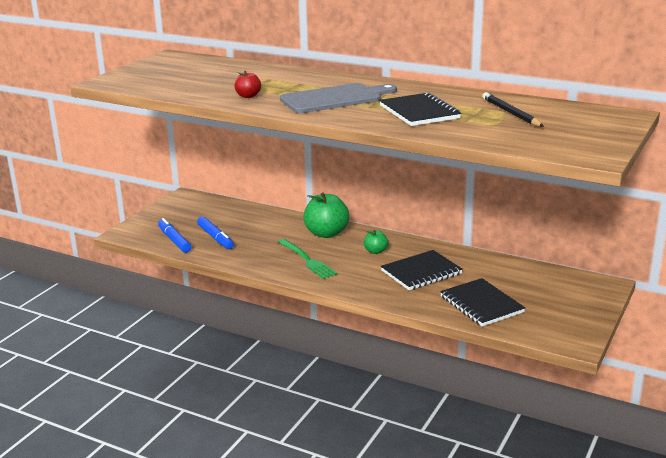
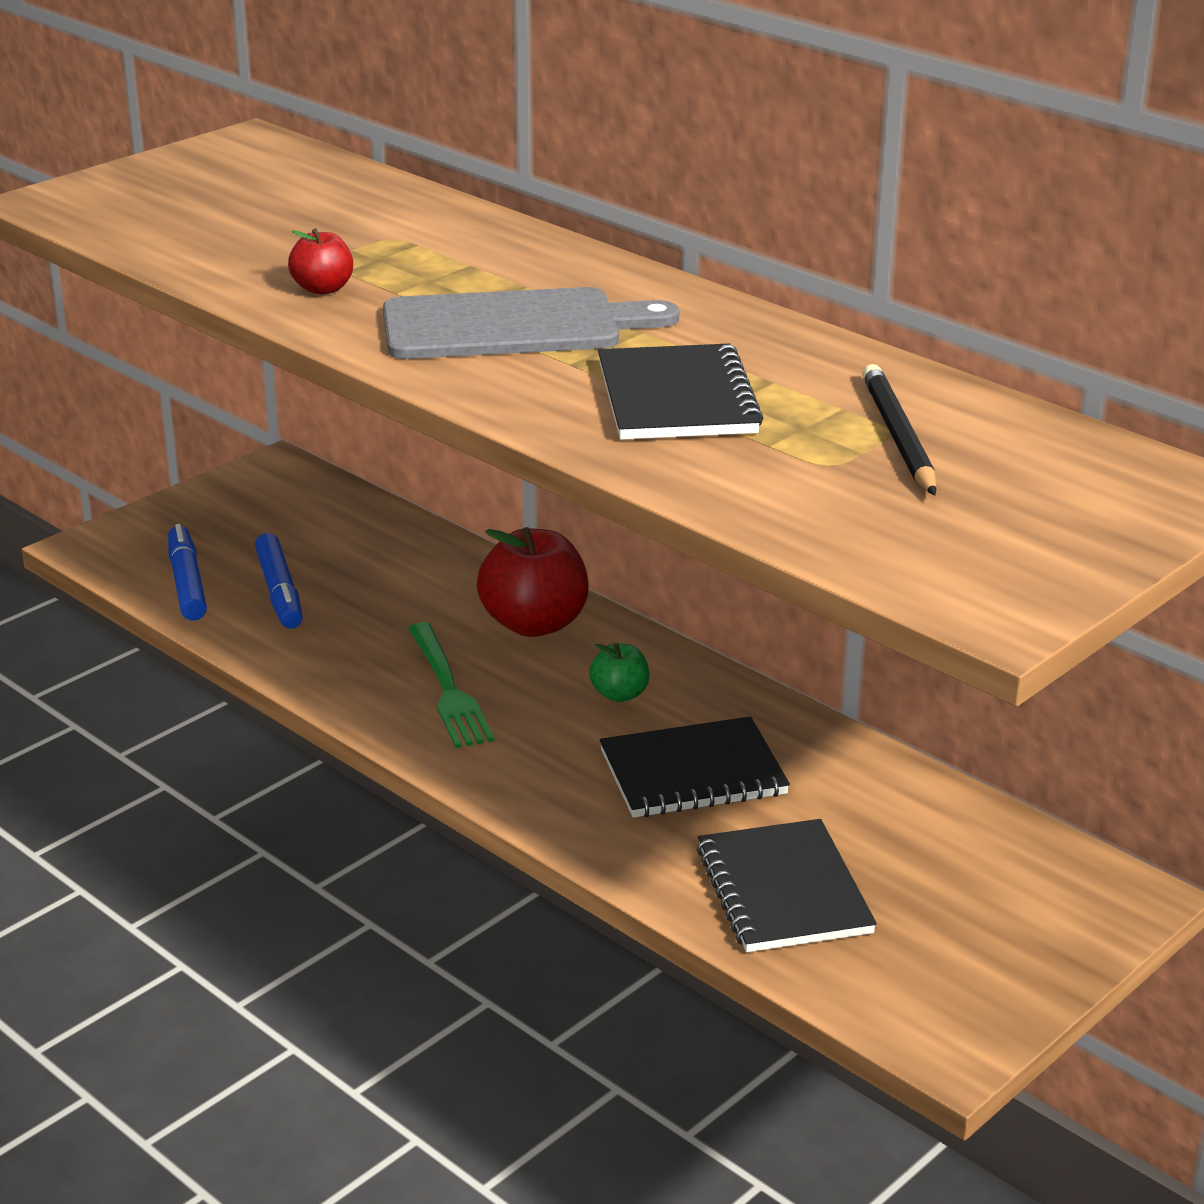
camera: 15 degrees right, 5 degrees up
green apple [303,192,349,238] -> red apple [477,527,589,637]

